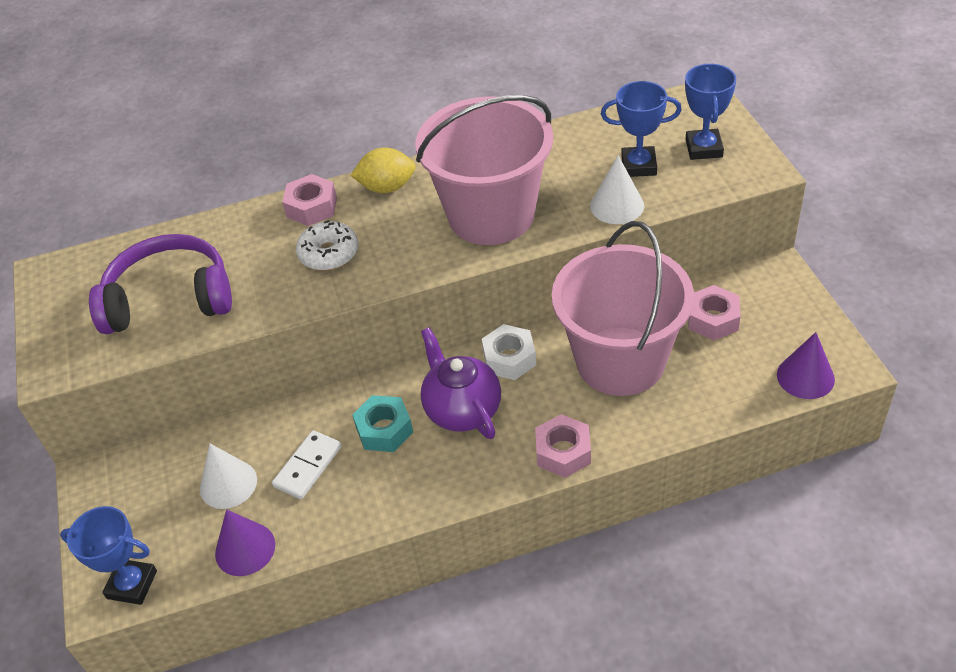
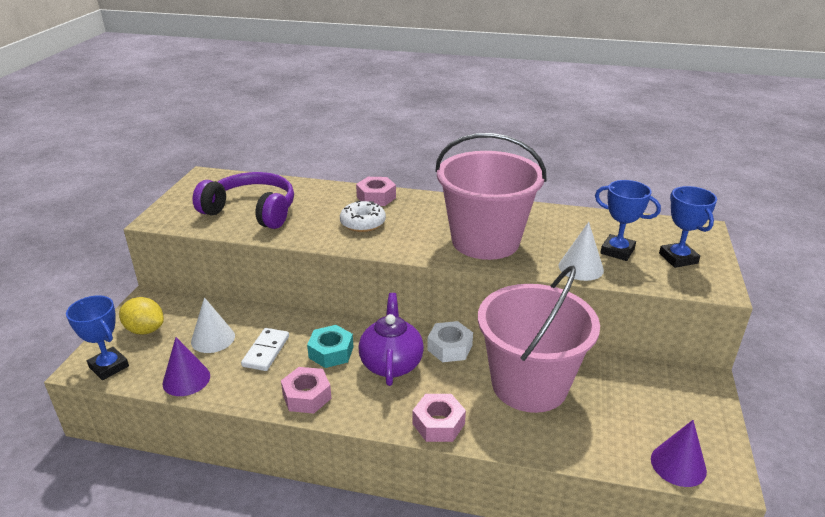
camera: 25 degrees right, 15 degrees down
white domino [272,430,342,499] -> white domino turned 45 degrees counterclockwise [241,328,289,371]
yellow lemon [350,147,416,193] -> yellow lemon moved to [119,297,164,335]
blue trophy [685,64,736,160] -> blue trophy turned 45 degrees counterclockwise [659,186,717,268]
pink nut [688,285,741,340] -> pink nut moved to [281,367,332,414]

